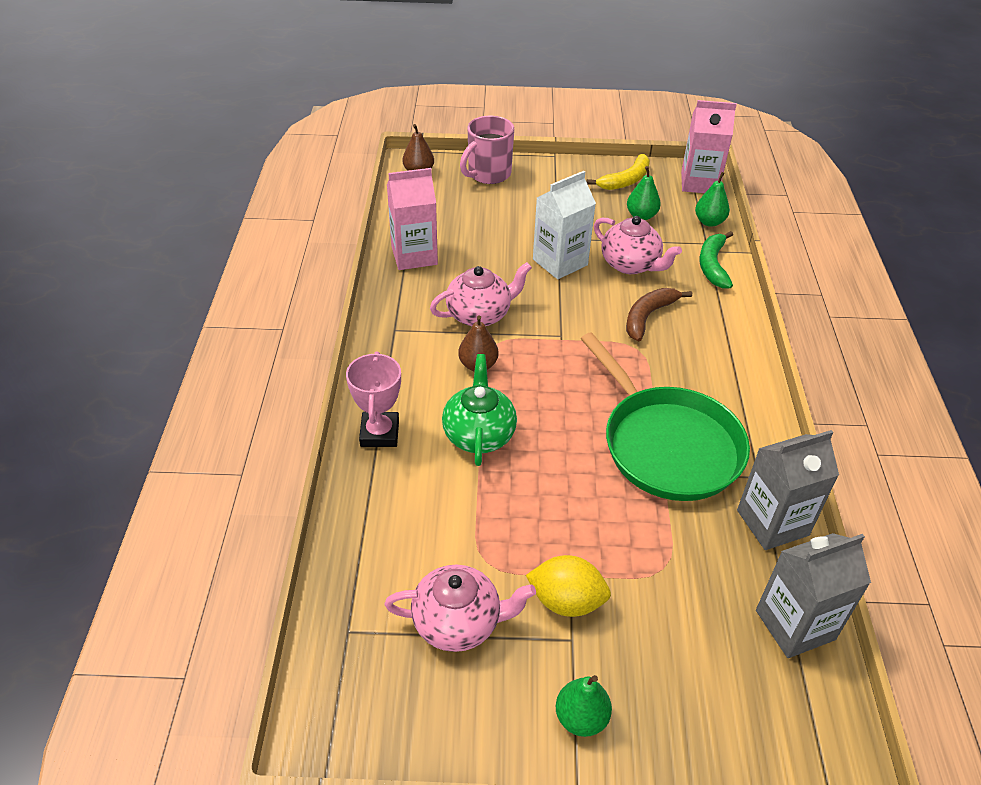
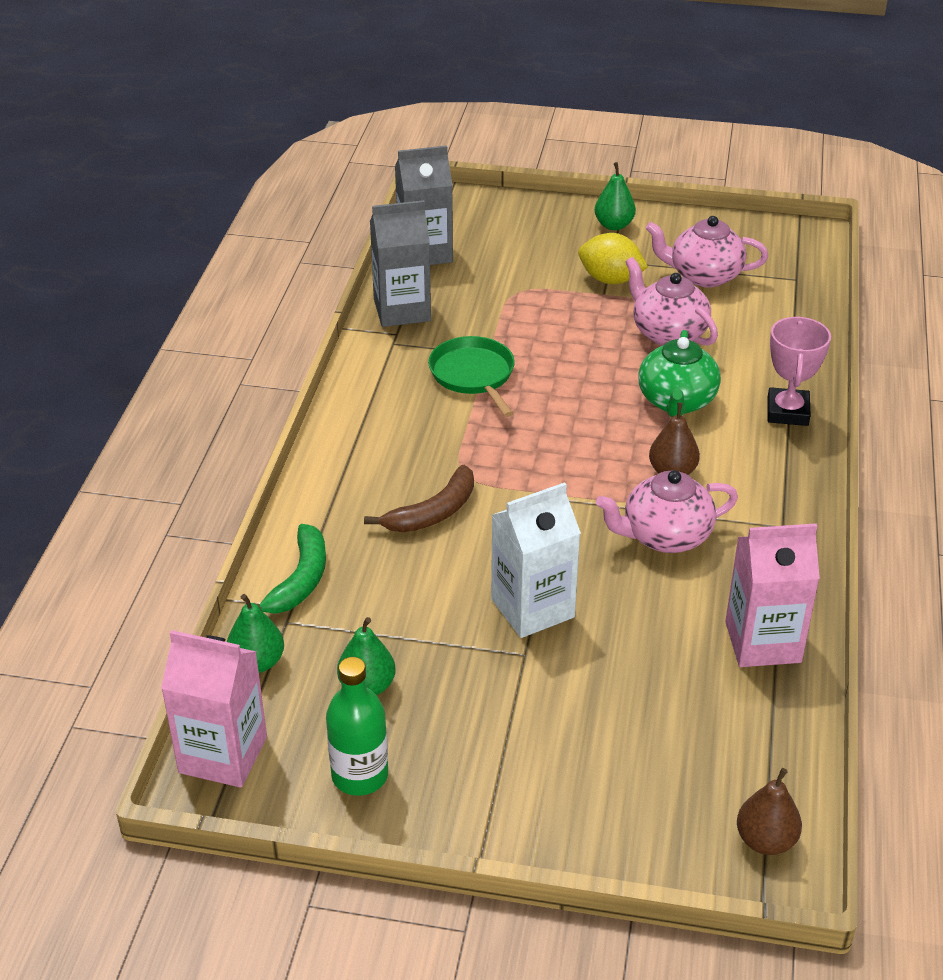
camera: 170 degrees left, 5 degrees down
pink mug [460,116,514,184] -> none
green pan [581,333,750,501] -> green pan [428,336,515,417], size x0.57
yellow banana [586,154,650,190] -> green bottle [326,657,388,796]
pink teapot [594,216,682,274] -> pink teapot moved to [625,257,718,346]

